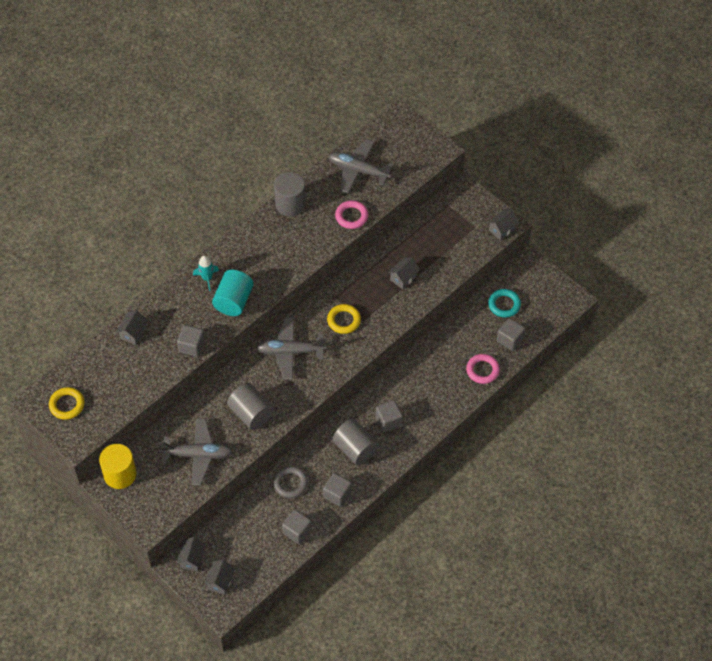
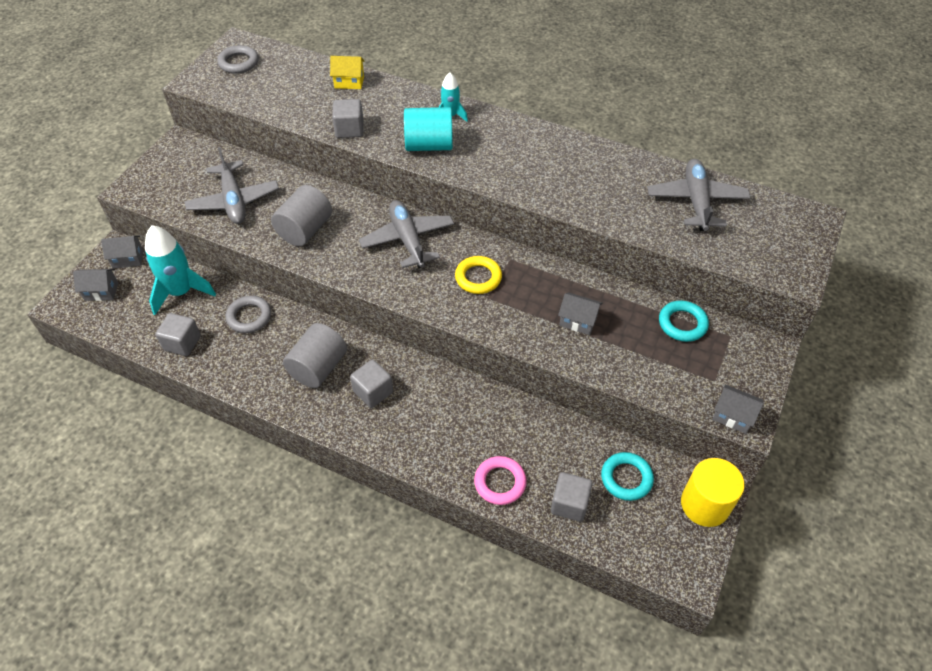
camera: 70 degrees right, 5 degrees down
yellow ring [49,387,85,420] -> grey ring [217,45,258,74]
yellow cylinder [99,444,137,489] -> yellow cylinder moved to [681,458,745,527]
grey house [116,310,148,345] -> yellow house [330,56,364,89]
grey cylinder [274,172,306,216] -> none
grey cube [323,473,352,507] -> none
pink ring [335,200,368,229] -> none
none -> turquoise rocket [145,225,216,315]
none -> turquoise ring [659,301,709,342]

